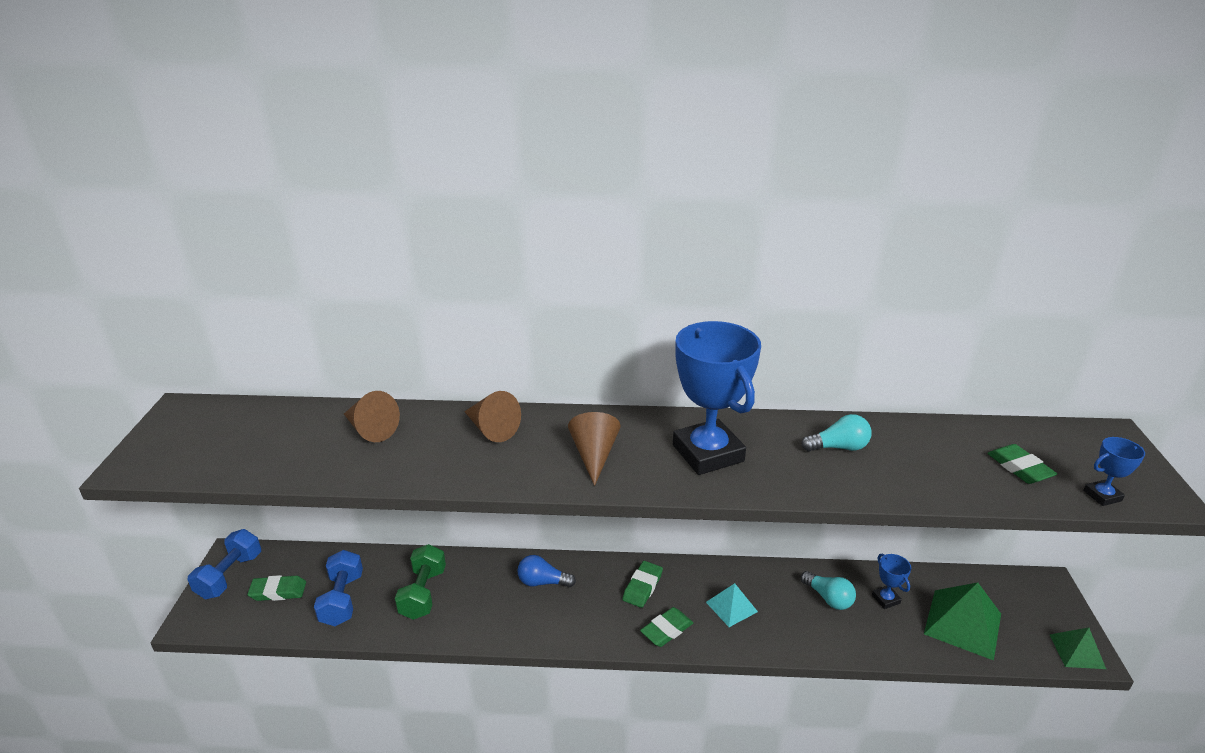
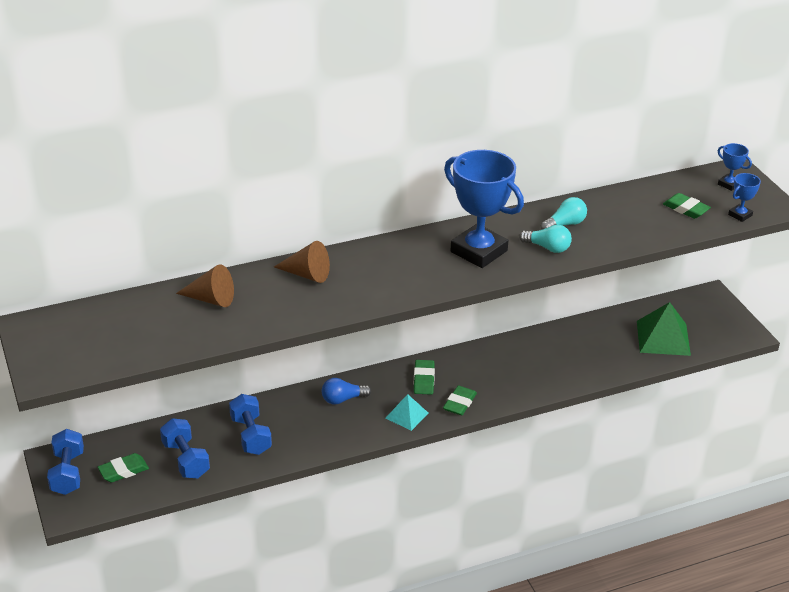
camera: 25 degrees left, 5 degrees up
green dumbbell [395,544,446,620] -> blue dumbbell [229,394,272,455]
brown cone [568,412,620,486] -> none
turquoise pyramid [706,583,758,627] -> turquoise pyramid moved to [386,394,429,431]
turquoise light bulb [801,571,856,610] -> turquoise light bulb moved to [519,225,572,253]
blue trophy [872,554,911,609] -> blue trophy moved to [717,143,752,191]
green pyramid [1049,627,1106,669] -> none

